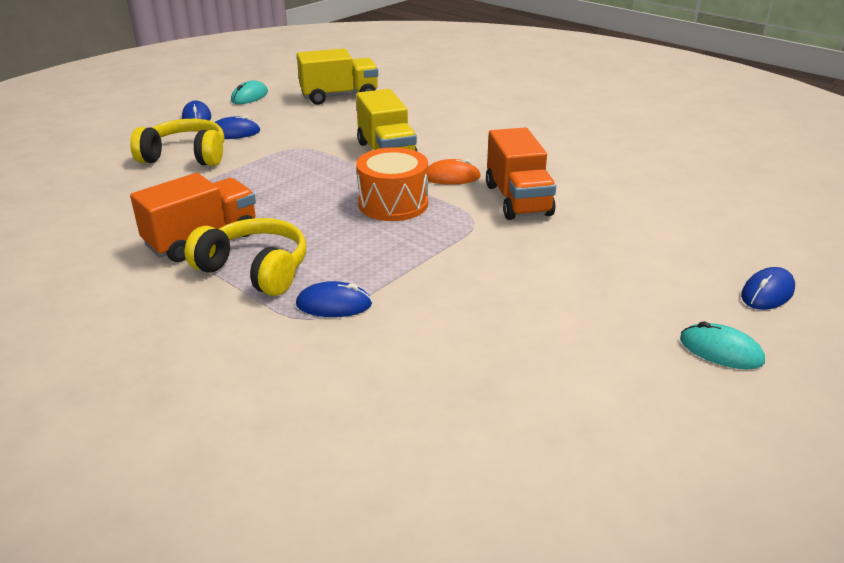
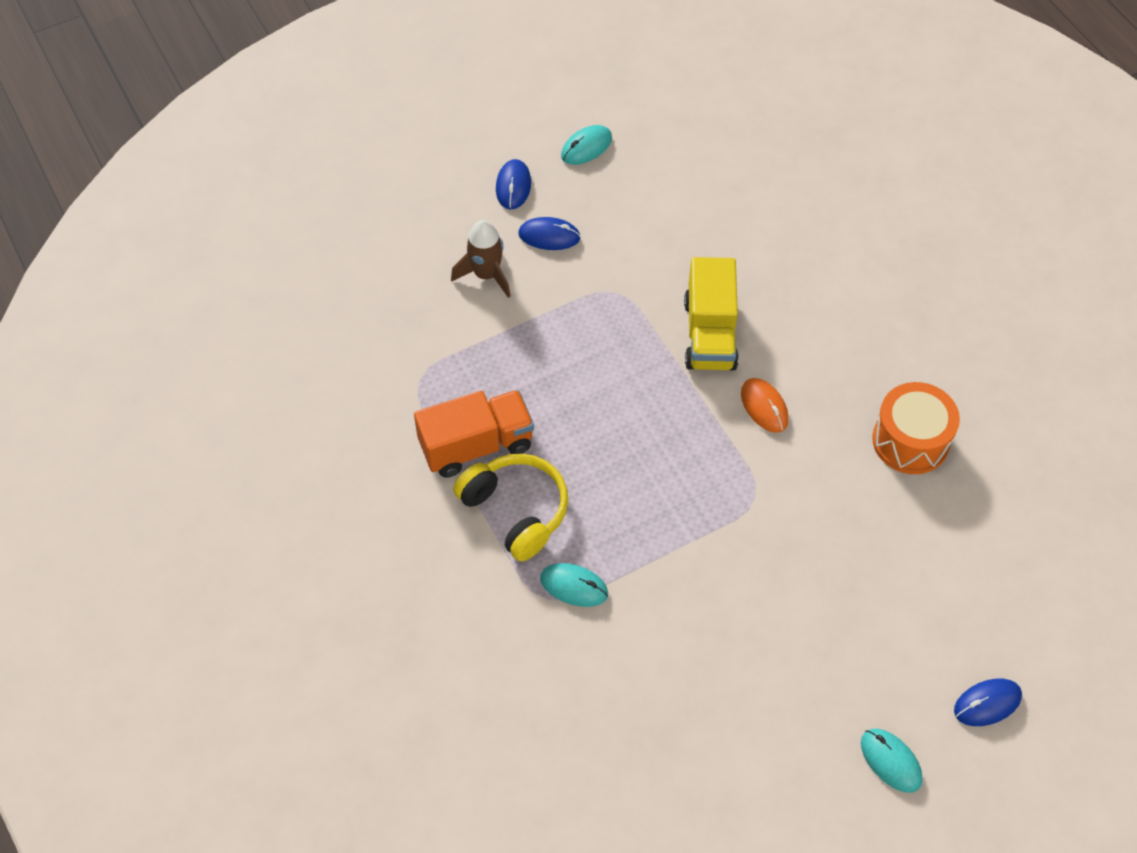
camera: 20 degrees right, 25 degrees up
yellow headphones [130,119,224,166] -> brown rocket [451,220,511,298]
blue mouse [296,281,372,317] -> turquoise mouse [540,563,608,607]
yellow truck [297,48,378,105] -> none
orange drum [356,147,428,221] -> orange drum moved to [872,382,960,474]
orange mouse [426,159,481,185] -> orange mouse turned 45 degrees clockwise [741,378,789,433]
orange truck [486,127,556,220] -> none

